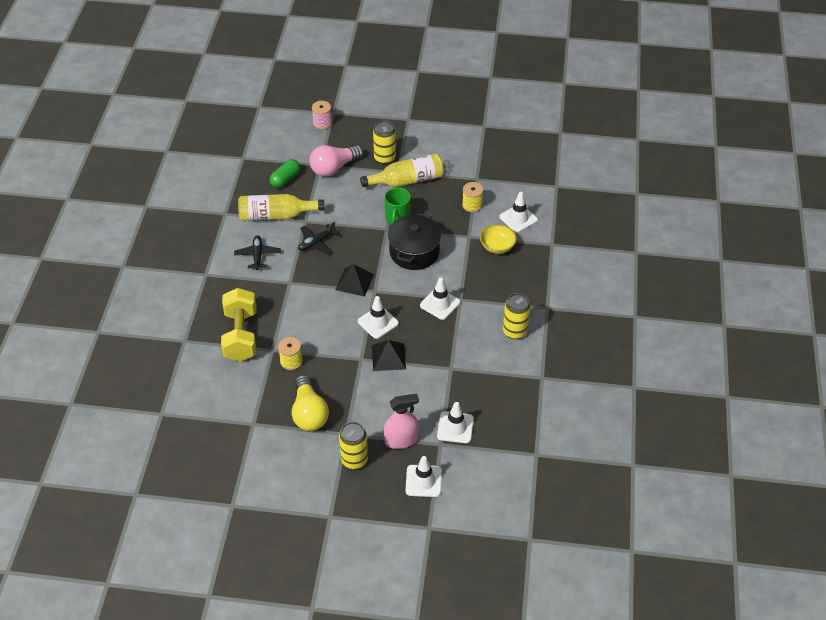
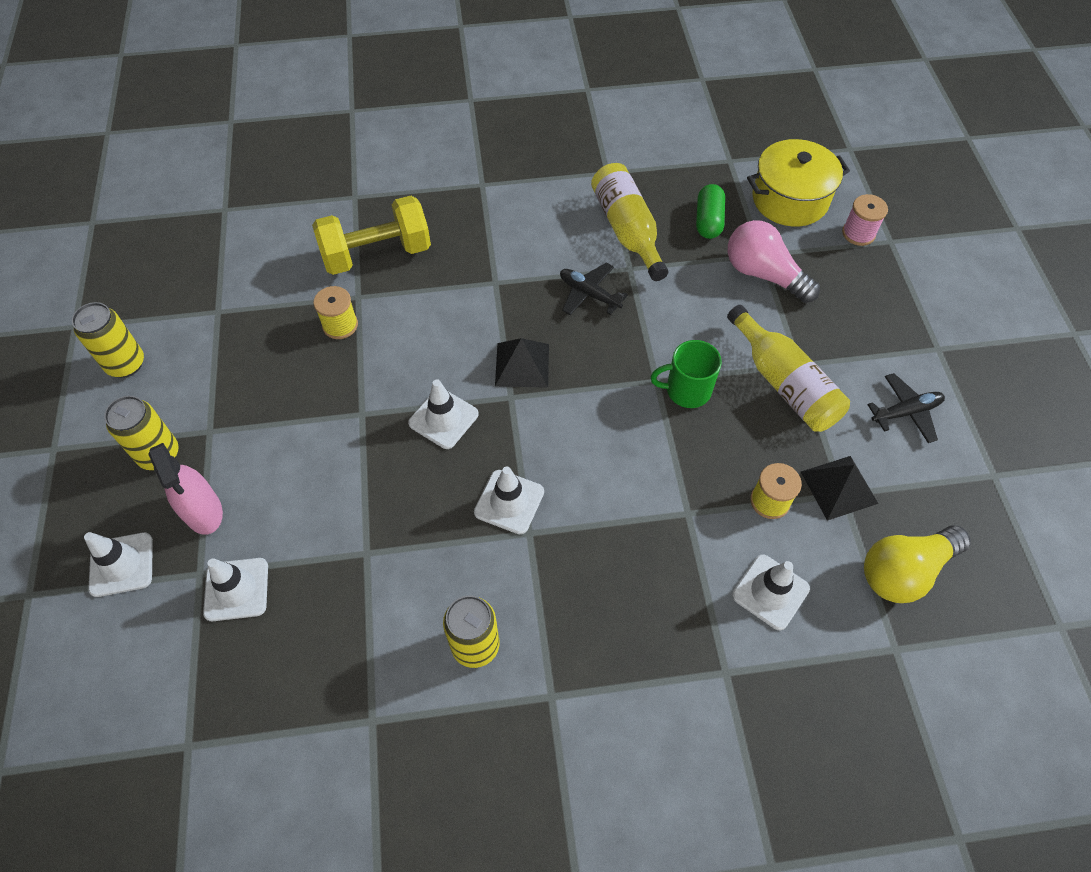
camera: 75 degrees right, 10 degrees up
black plane [234,235,281,270] -> black plane moved to [867,373,945,443]
green capsule [269,159,300,188] -> green capsule turned 75 degrees clockwise [696,184,725,239]
yellow light bulb [292,375,329,431] -> yellow light bulb moved to [864,526,971,603]
black pyramid [372,340,406,371] -> black pyramid moved to [801,456,879,521]
yellow can [373,121,396,164] -> yellow can moved to [72,302,144,378]
black pot [388,213,441,270] -> none
yellow bowl [480,224,517,254] -> none
none -> yellow pot [747,139,850,226]

